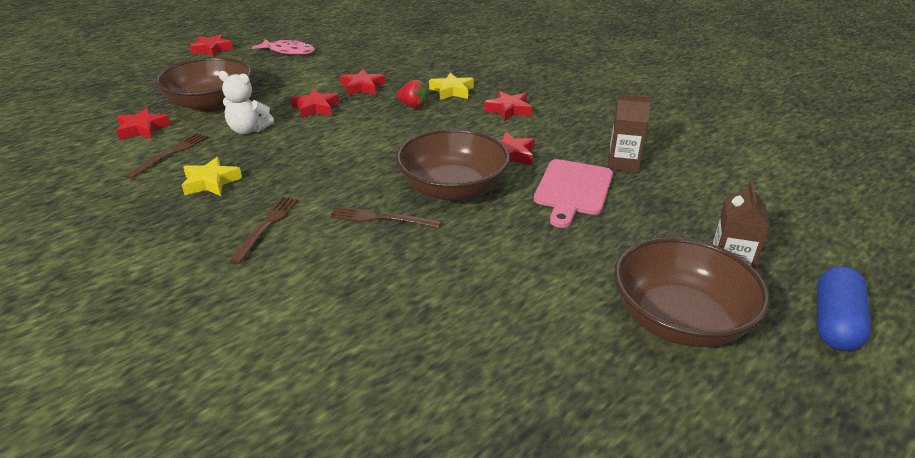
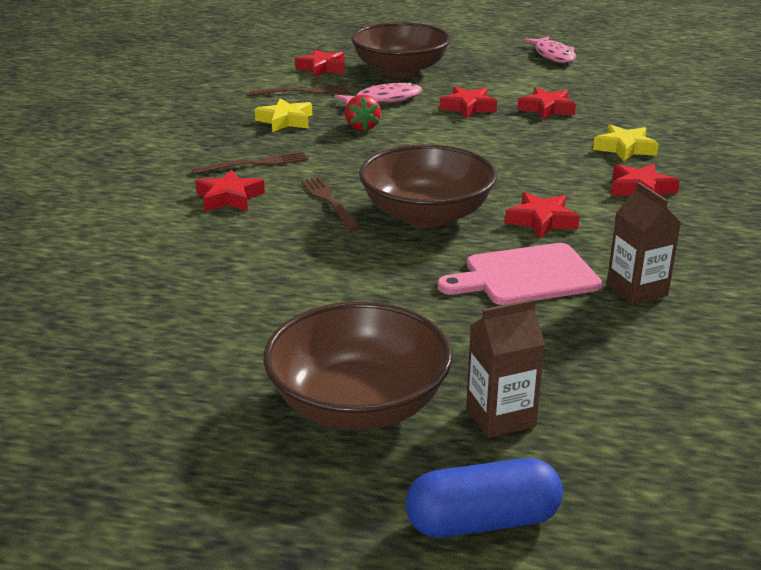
camera: 55 degrees right, 5 degrees down
red star [190,34,233,57] -> red star moved to [195,170,265,212]
white teddy bear [218,71,274,134] -> pink fish [334,82,423,106]
red strawberry [396,79,429,109] -> red strawberry moved to [345,94,381,131]

